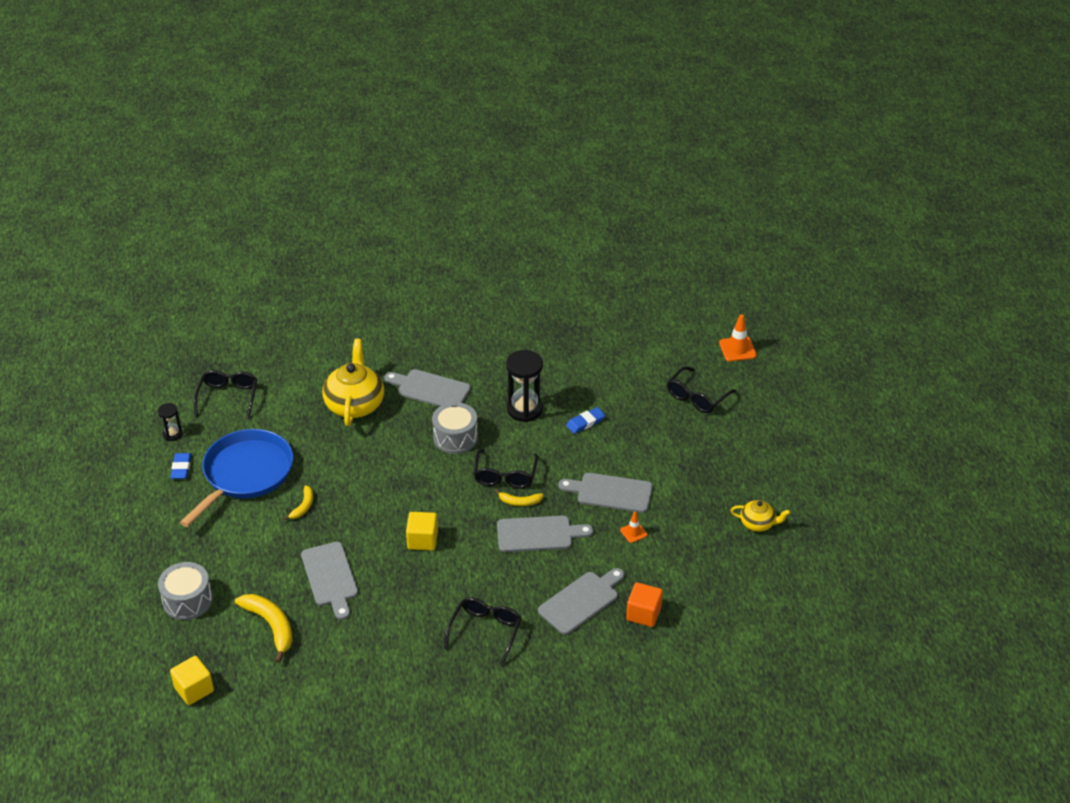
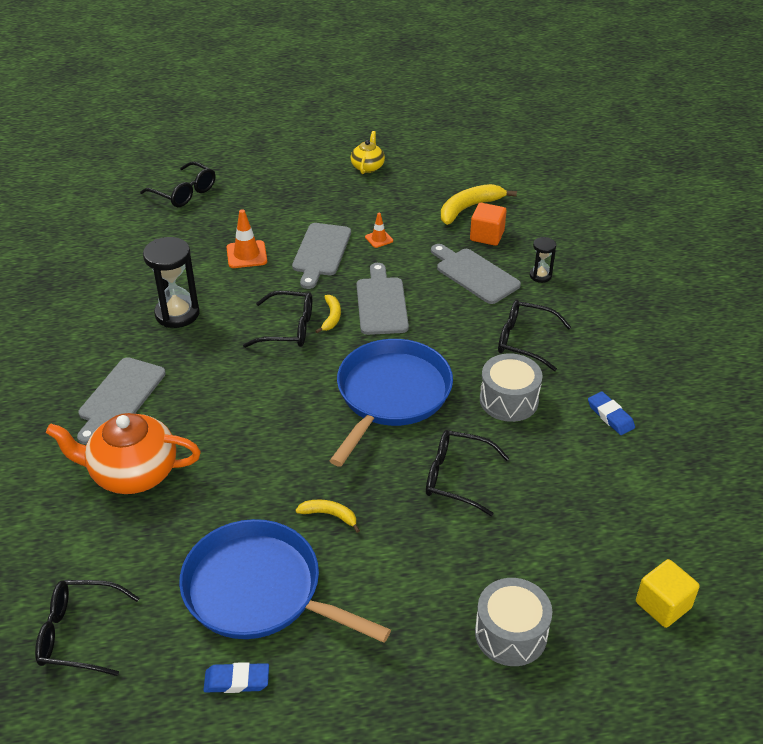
camera: 90 degrees left, 0 degrees up
black hourglass [157,403,182,441] -> black hourglass moved to [530,237,556,283]
yellow banana [235,594,292,663] -> yellow banana moved to [441,184,517,225]
grey cutting board [301,542,358,620] -> black glasses [426,430,509,516]
yellow teapot [322,339,384,426] -> orange teapot [46,413,201,494]
yellow cube [406,512,438,551] -> blue pan [330,339,453,466]
grey drum [432,402,478,454] -> grey drum moved to [480,353,543,422]
blue eraser [566,407,605,434] -> blue eraser moved to [588,391,635,435]
orange traffic cone [719,314,757,362] -> orange traffic cone moved to [226,209,267,268]

